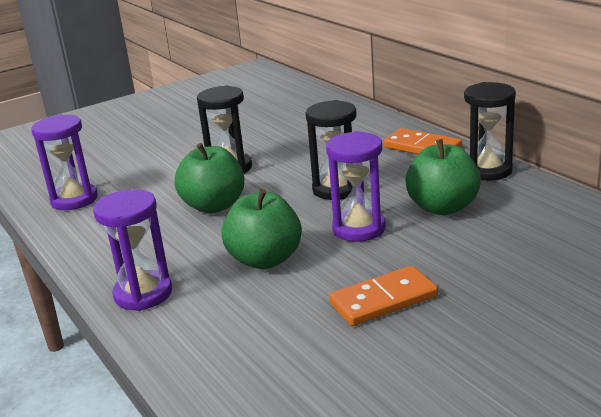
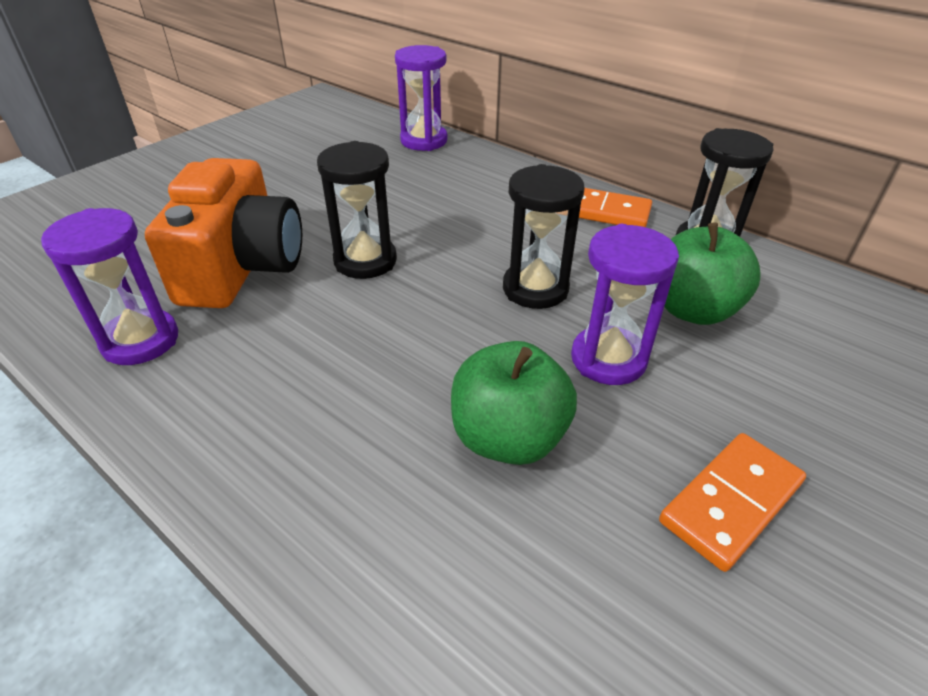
camera: 20 degrees left, 15 degrees up
purple hourglass [93,189,172,311] -> purple hourglass moved to [395,45,447,151]
green apple [174,143,245,213] -> none
none -> orange camera [145,158,302,308]

